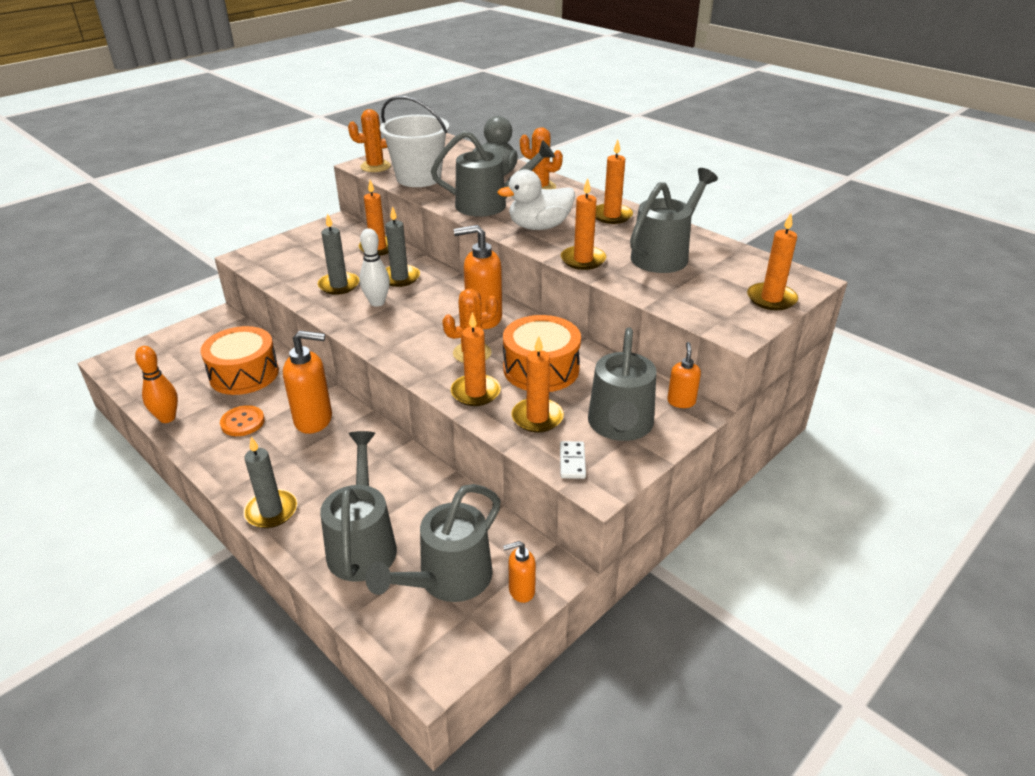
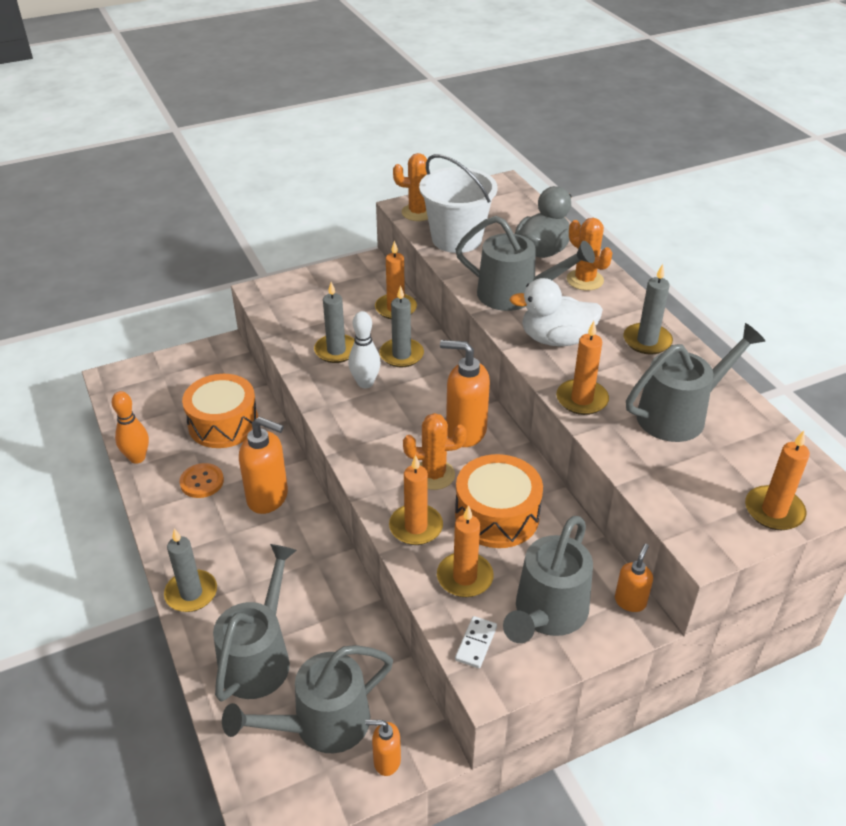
camera: 20 degrees right, 5 degrees up
orange candle [595,140,633,224] -> grey candle [623,264,673,355]

